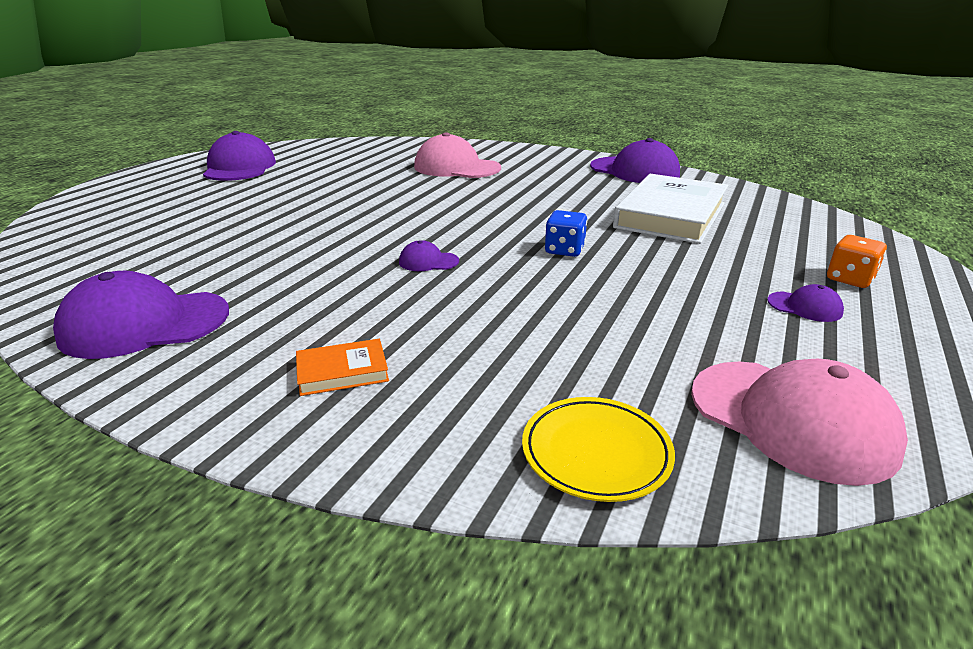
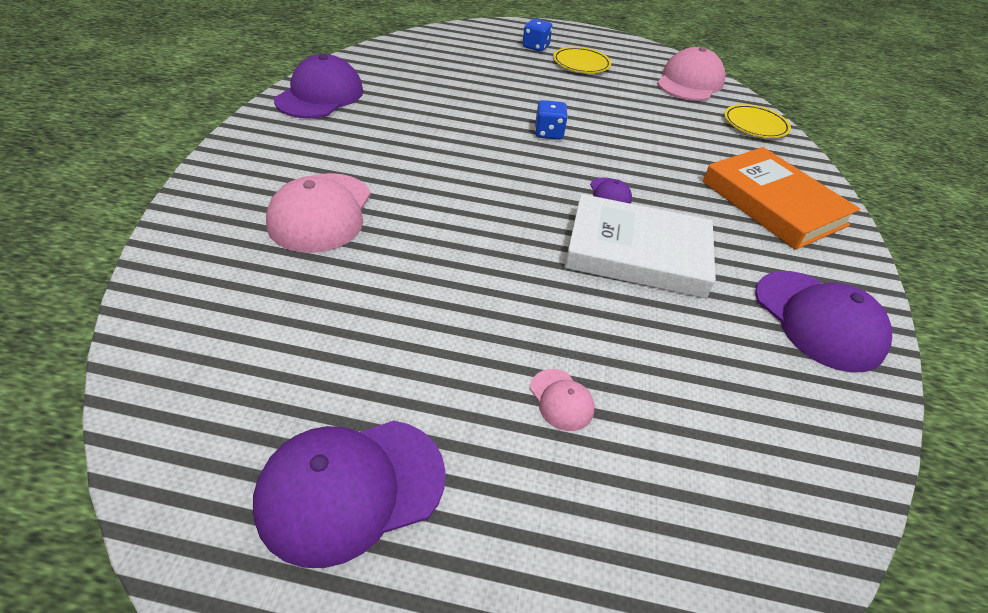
camera: 110 degrees left, 15 degrees up
orange book [296,339,389,396] -> orange book [703,147,860,250], size x2.28
white book [613,174,728,244] -> white book moved to [564,194,716,298]
purple cap [767,284,844,322] -> yellow plate [553,47,611,73]
orange dice [827,235,887,288] -> blue dice [522,19,553,52]
none -> pink cap [530,369,595,431]

